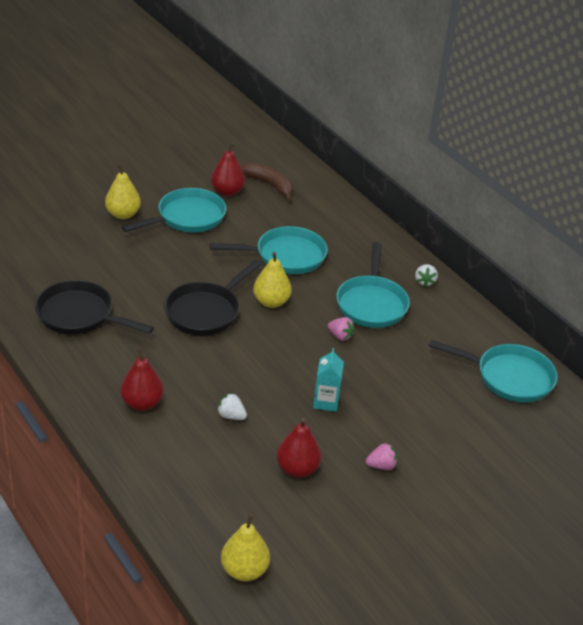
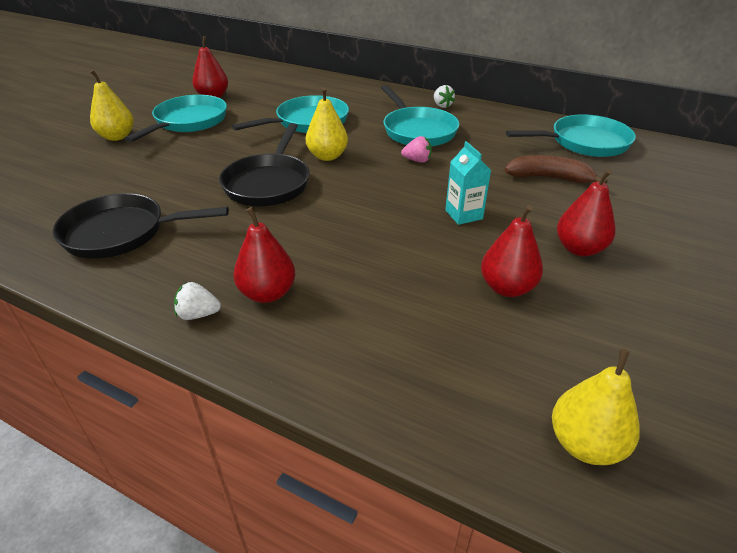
camera: 25 degrees left, 0 degrees up
white strawberry [217,393,247,420] -> white strawberry moved to [174,282,221,320]
brown banana [240,162,293,201] -> brown banana moved to [505,155,608,184]
pink strawberry [366,443,397,470] -> red pear [557,169,616,256]

